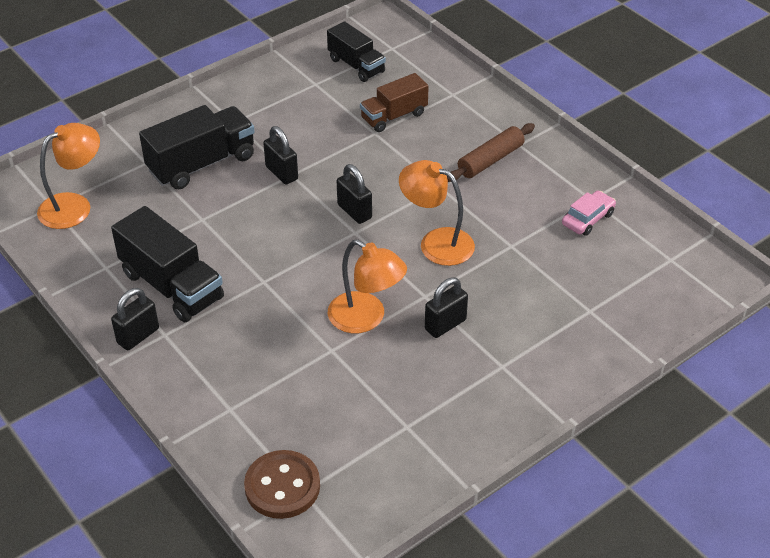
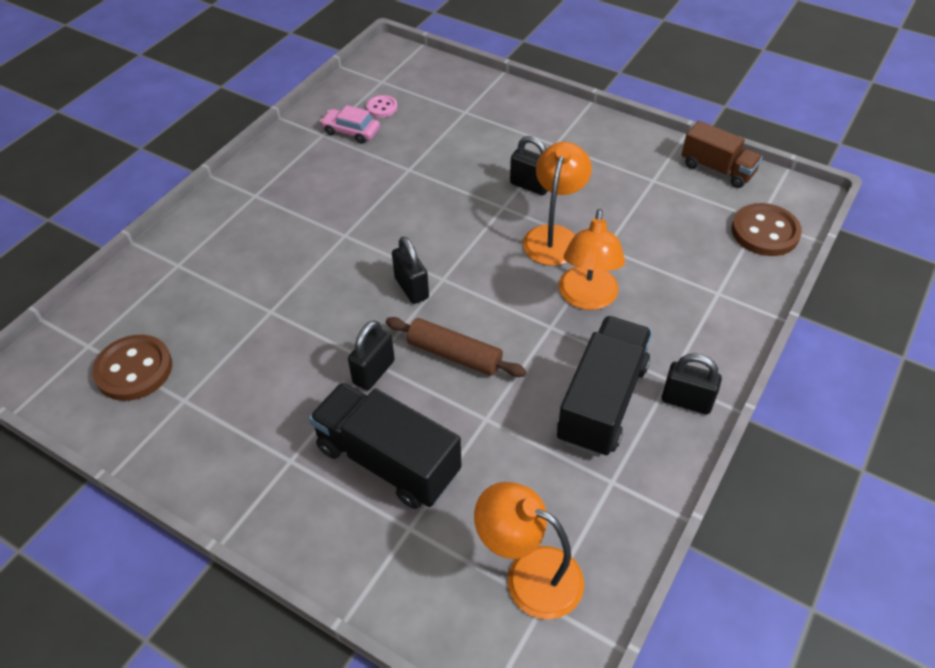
camera: 110 degrees left, 5 degrees up
black truck [327,21,386,82] -> brown button [92,335,172,401]
black padlock [337,164,372,224] -> black padlock turned 60 degrees counterclockwise [392,236,429,304]
brown truck [360,73,429,132] -> brown truck moved to [682,121,763,188]
orange lamp [399,160,475,266] -> orange lamp moved to [559,209,625,310]
brown rolling pin [447,123,535,182] -> brown rolling pin moved to [386,317,526,377]
none -> pink button [366,95,398,118]

